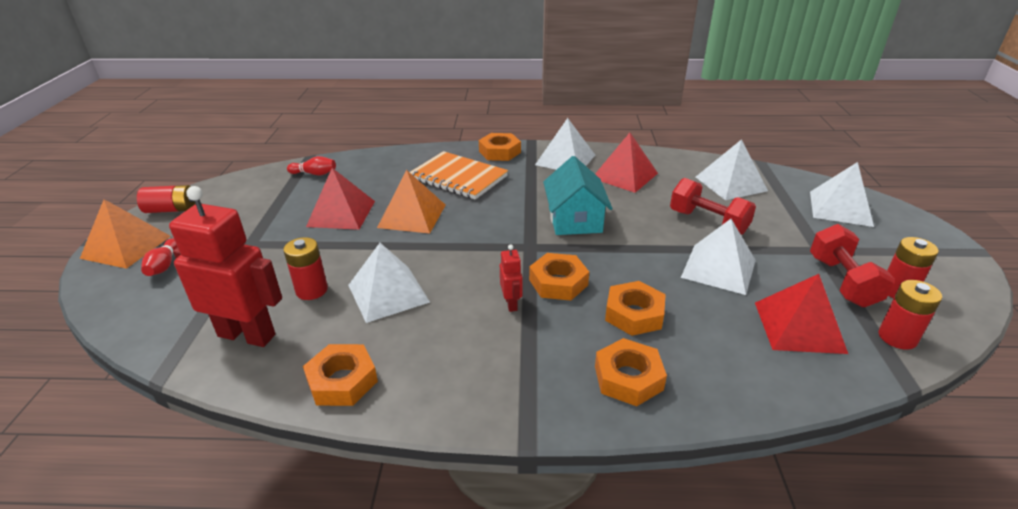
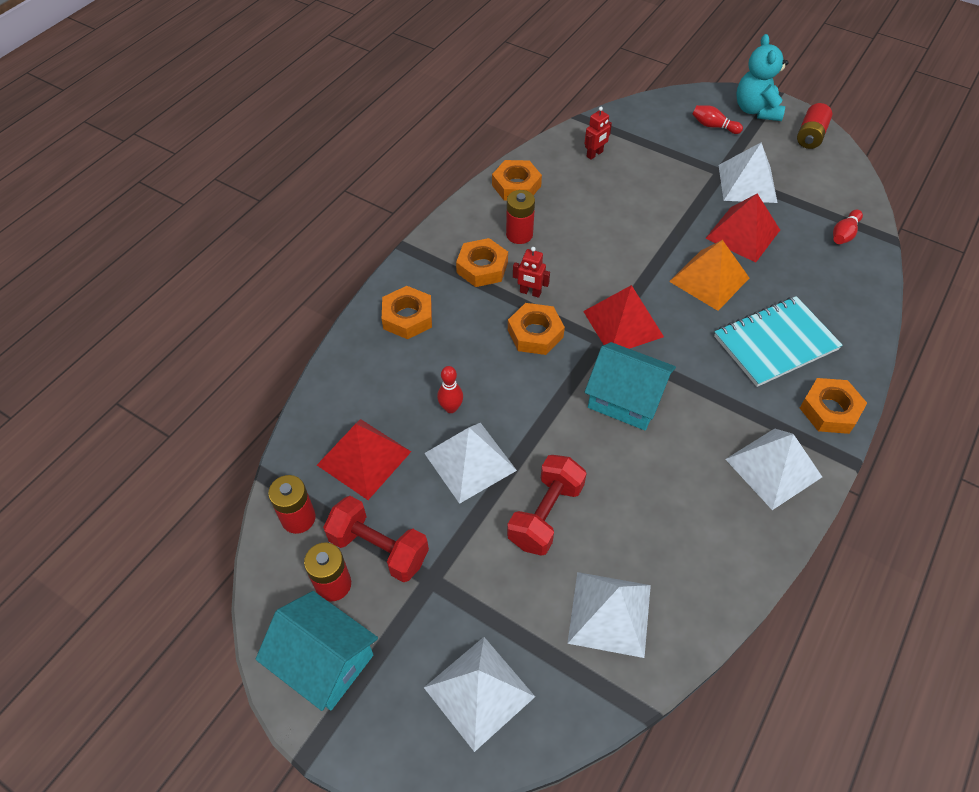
camera: 120 degrees right, 20 degrees up
orange pyramid [80,199,171,269] -> turquoise teddy bear [736,34,789,121]
red robot [169,186,282,347] -> red robot [585,107,612,160], size x0.45
red battery [283,237,328,300] -> red battery moved to [506,190,535,244]
white pyramid [348,243,430,323] -> white pyramid moved to [718,142,778,203]
orange notebook [410,151,508,200] -> turquoise notebook [714,296,843,387]
red pyramid [595,133,658,193] -> red pyramid moved to [583,285,664,349]
orange nut [605,281,666,336] -> orange nut moved to [456,238,508,287]
red dumbbell [670,178,756,235] -> red dumbbell turned 45 degrees counterclockwise [507,455,587,556]
none -> turquoise house [256,591,378,711]
none -> red bowling pin [437,366,463,413]

